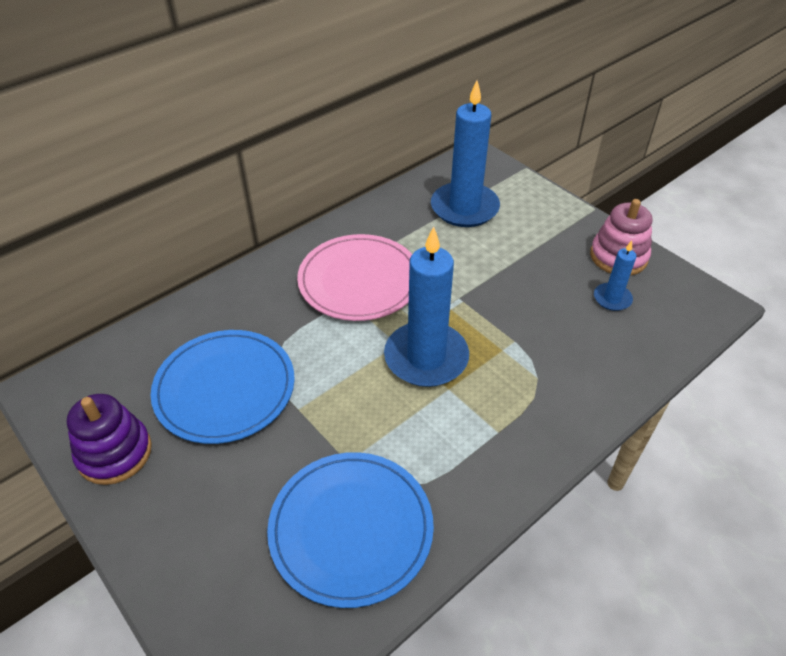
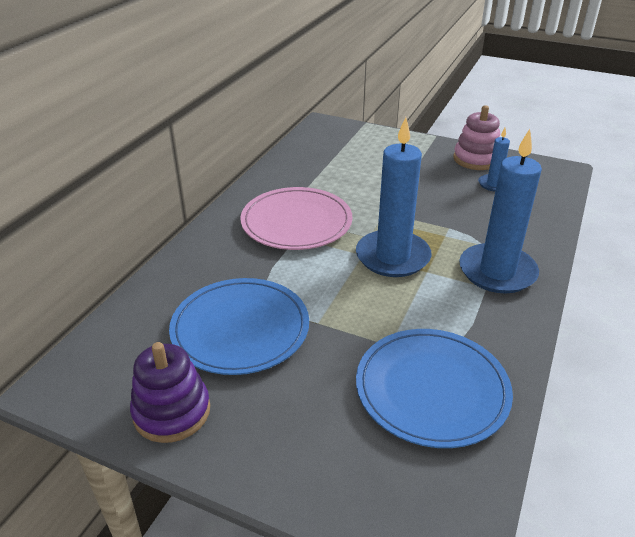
camera: 25 degrees left, 10 degrees down
blue candle [431,81,500,227] -> blue candle moved to [459,129,542,293]

